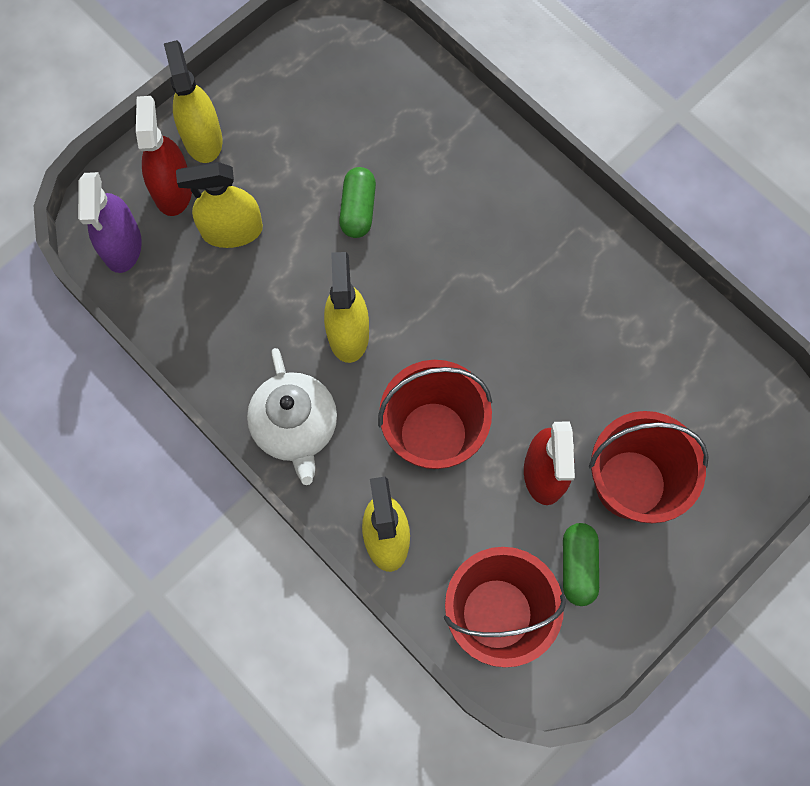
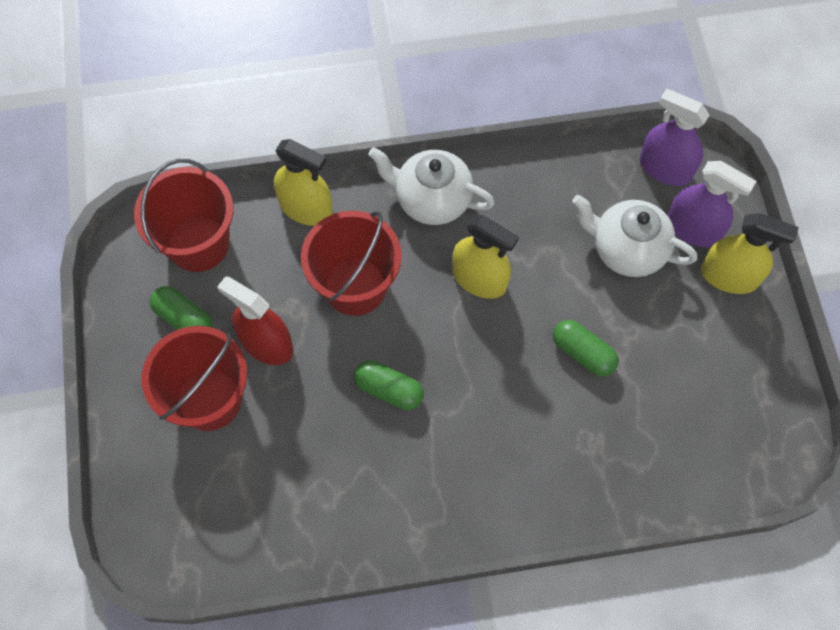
camera: 125 degrees right, 5 degrees down
red spray bottle [136,96,192,216] -> purple spray bottle [667,161,756,247]
yellow spray bottle [176,162,263,248] -> white teapot [572,195,697,277]
none -> green capsule [354,360,424,410]

